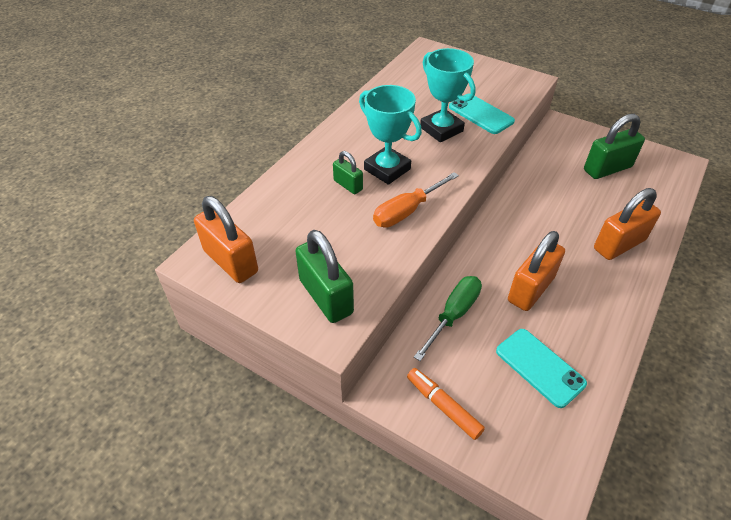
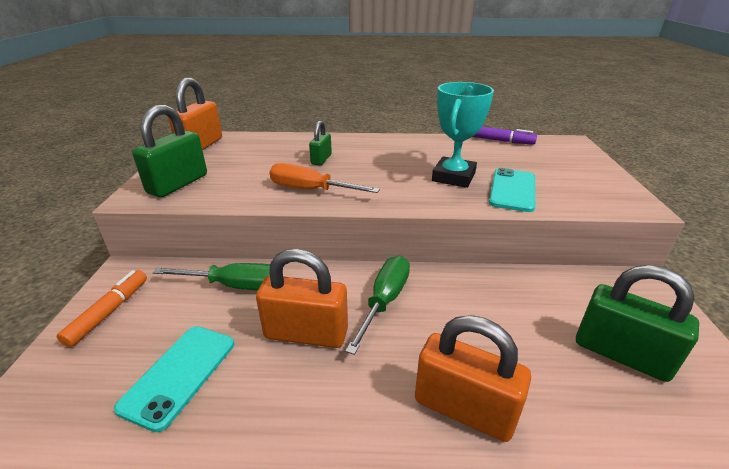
camera: 60 degrees right, 15 degrees down
turquoise trophy [359,85,422,185] -> none
none -> green screwdriver [345,256,410,355]
none -> purple marker [473,127,537,145]

